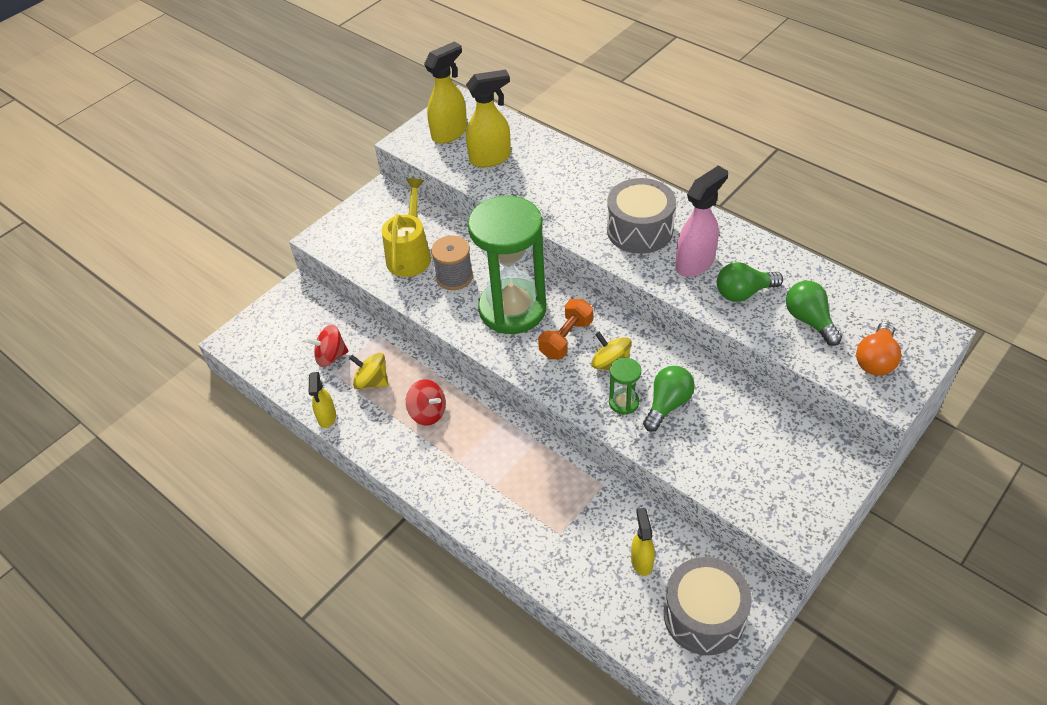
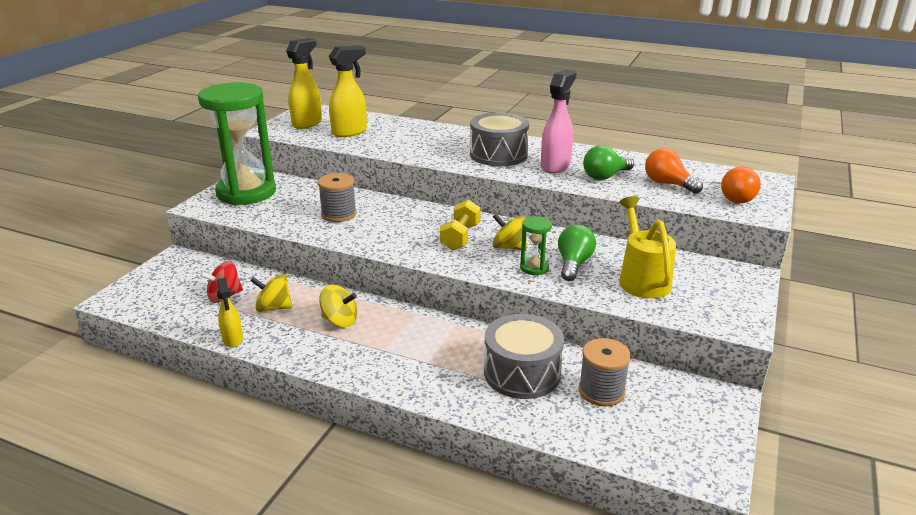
camera: 20 degrees left, 20 degrees down
yellow watering can [382,178,431,277] -> yellow watering can moved to [619,196,676,299]
red spinning top [406,379,446,425] -> yellow spinning top [319,284,357,327]
green hourglass [468,196,546,334] -> green hourglass moved to [198,82,276,205]
orange dumbbell [538,299,593,359] -> yellow dumbbell [440,199,481,251]
yellow spray bottle [631,508,655,576] -> grey spool [579,338,631,407]
grey drum [664,557,752,655] -> grey drum moved to [484,314,564,399]
green light bulb [786,281,842,346] -> orange light bulb [645,148,703,194]

